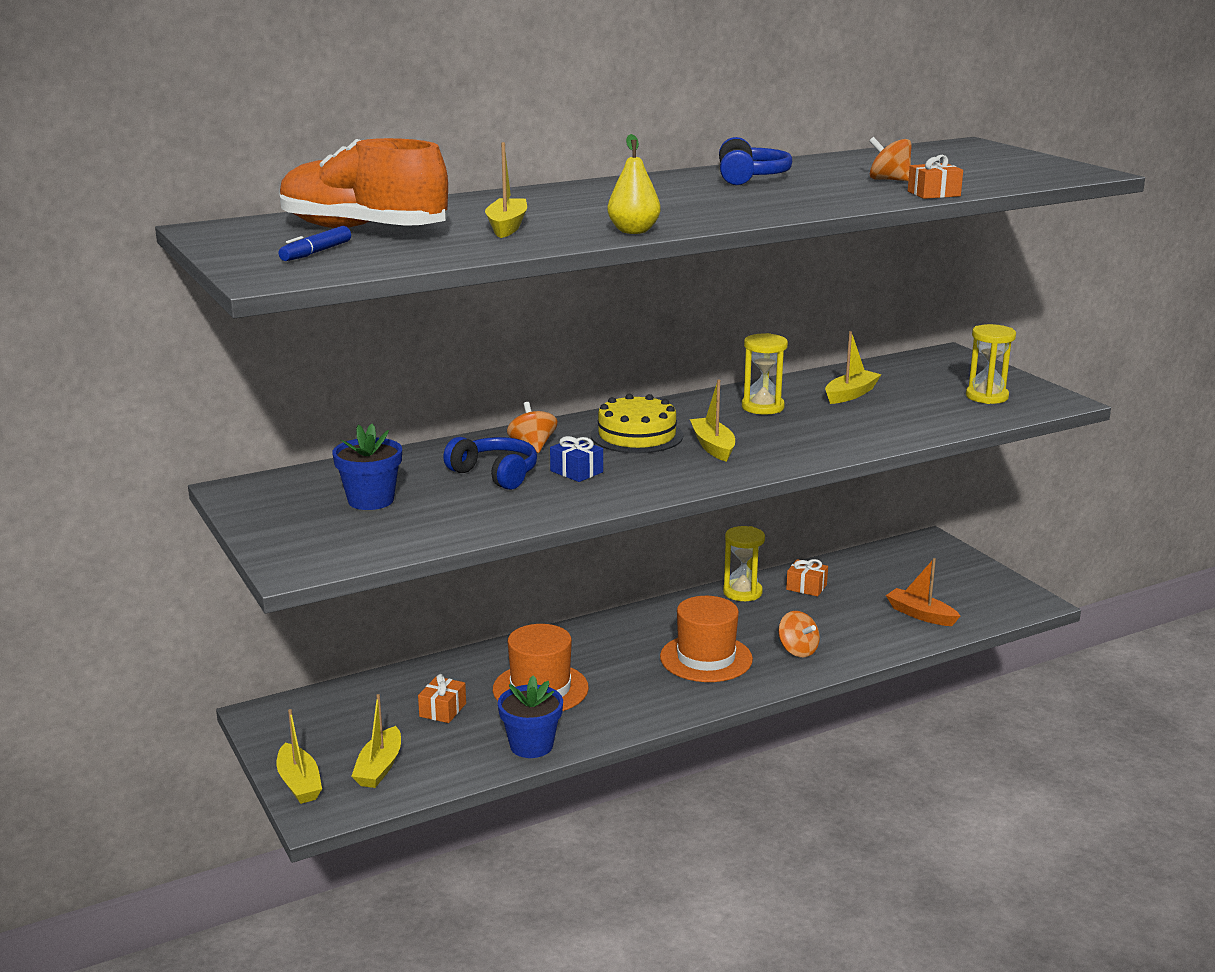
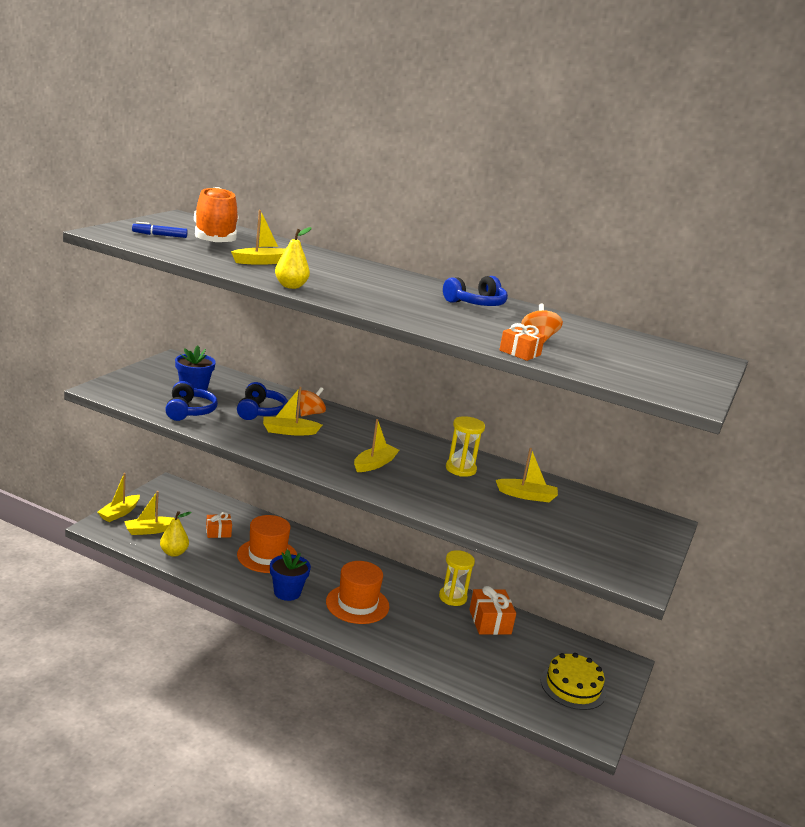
camera: 50 degrees right, 0 degrees up
blue flower pot [498,675,563,758] -> blue flower pot moved to [270,549,311,601]
blue gift [550,436,603,482] -> yellow boat [263,387,322,435]
yellow cake [591,394,683,453] -> yellow cake moved to [541,653,606,710]
orange spinning top [778,611,820,657] -> none
orange gift [786,559,828,597] -> orange gift [469,586,516,635], size x1.58
orange boat [886,558,960,626] -> none
yellow hourglass [966,324,1016,404] -> none
none -> yellow pear [160,511,192,557]
none -> blue headphones [165,381,218,421]

